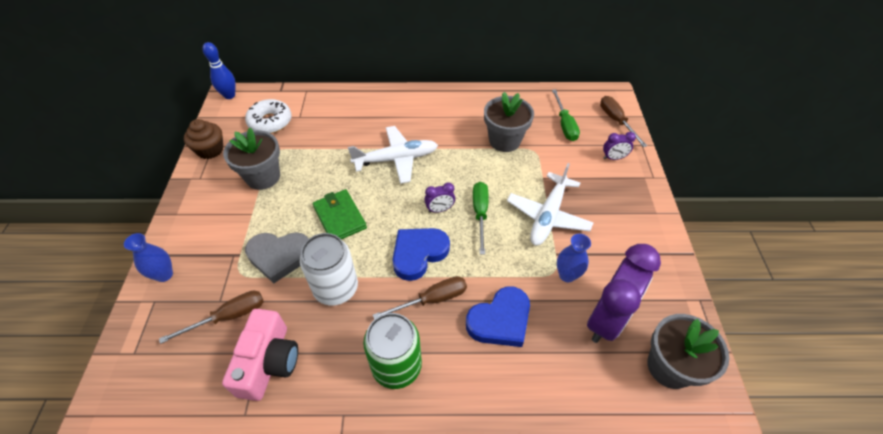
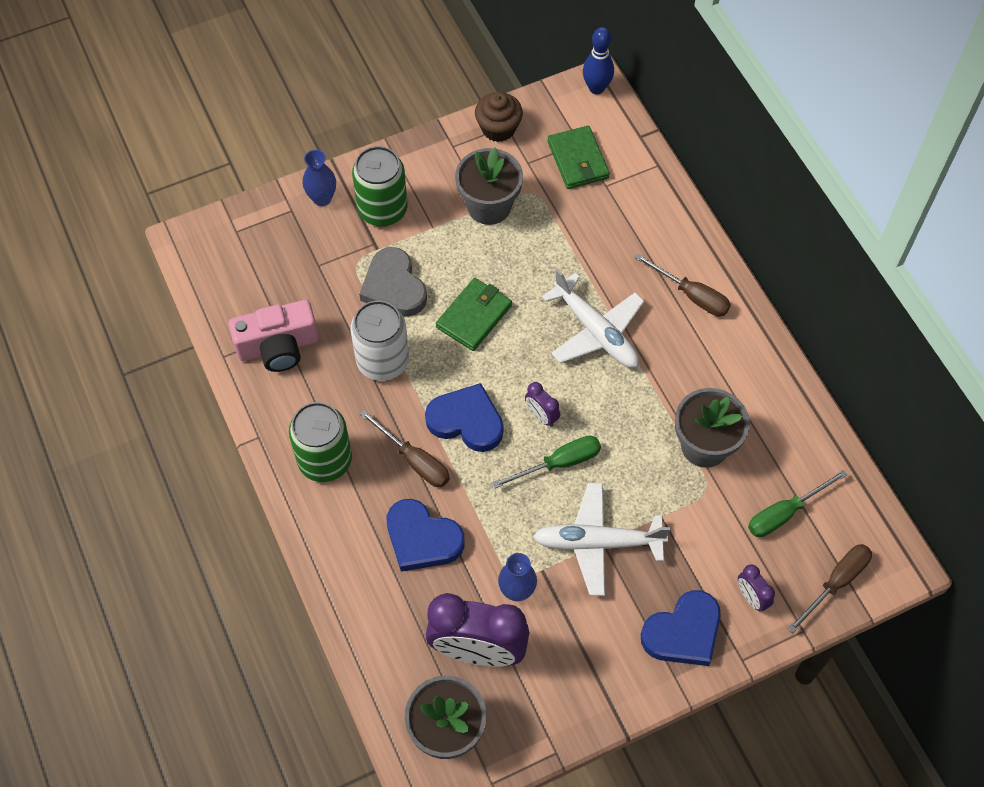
camera: 65 degrees right, 10 degrees up
brown screwdriver [159,291,264,344] -> brown screwdriver moved to [634,253,731,316]
white donut [245,99,292,134] -> green wallet [548,126,610,189]
none -> green can [352,146,408,227]
none -> blue heart [641,590,721,666]

